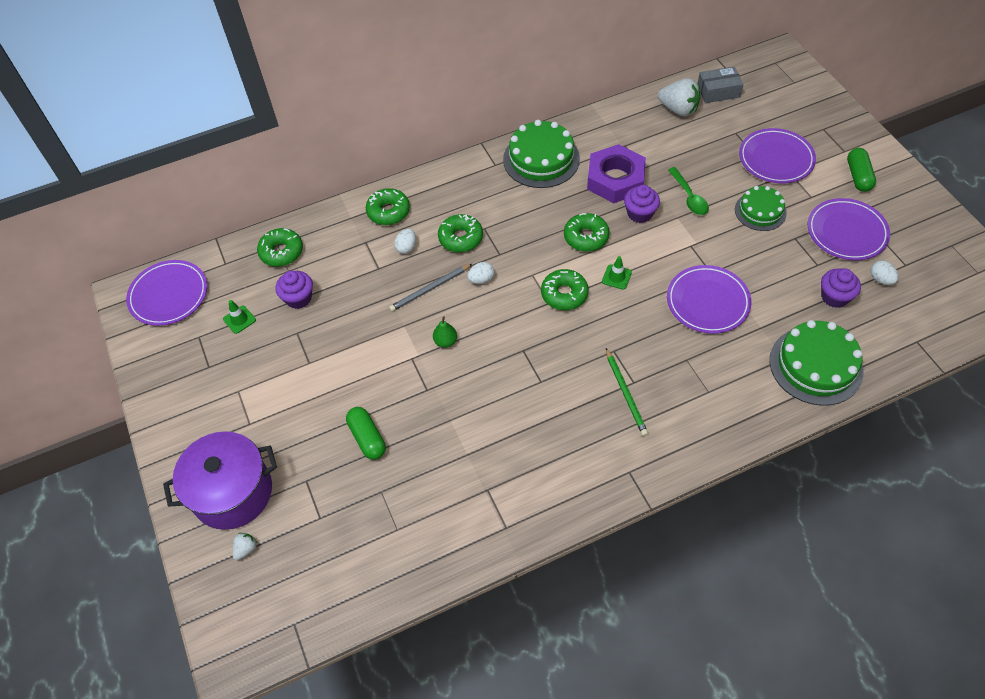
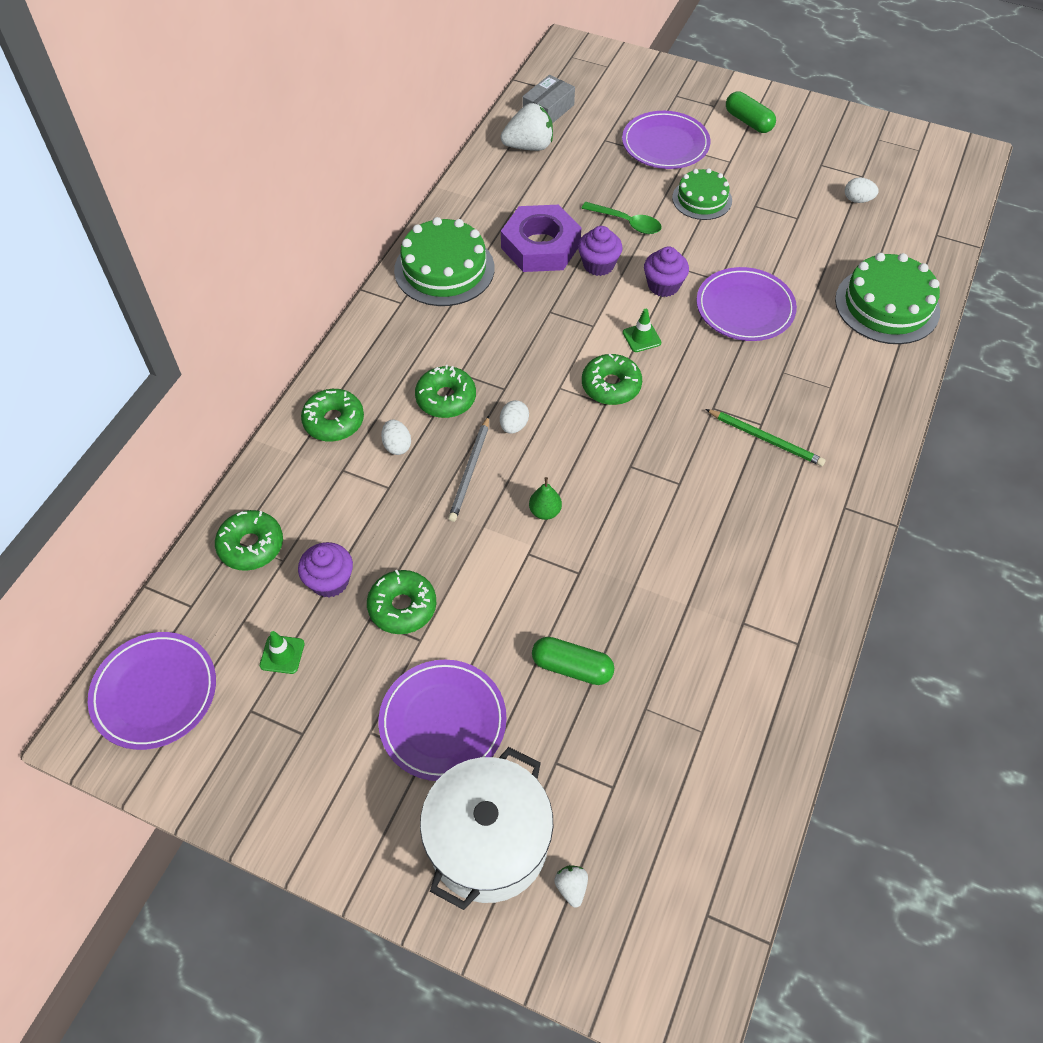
camera: 45 degrees left, 0 degrees up
purple pot [163,431,277,530] -> white pot [420,747,553,910]
green donut [564,213,610,252] -> green donut moved to [367,570,437,634]
purple plate [808,198,890,260] -> purple plate moved to [379,660,507,781]
purple cupcake [821,268,861,308] -> purple cupcake moved to [644,246,689,297]

